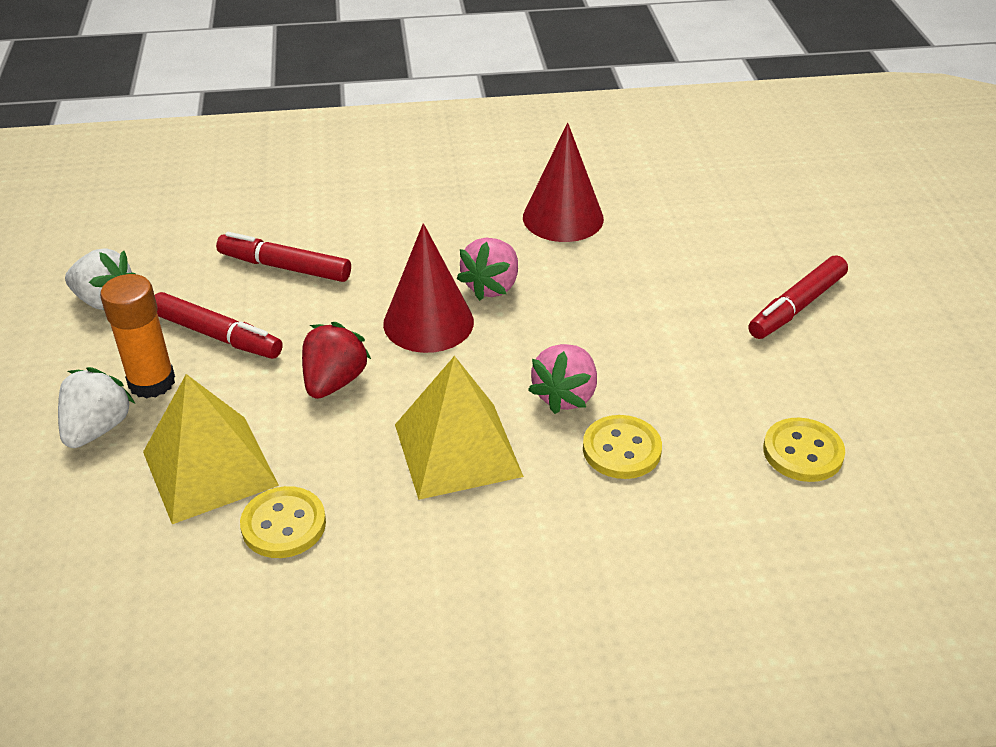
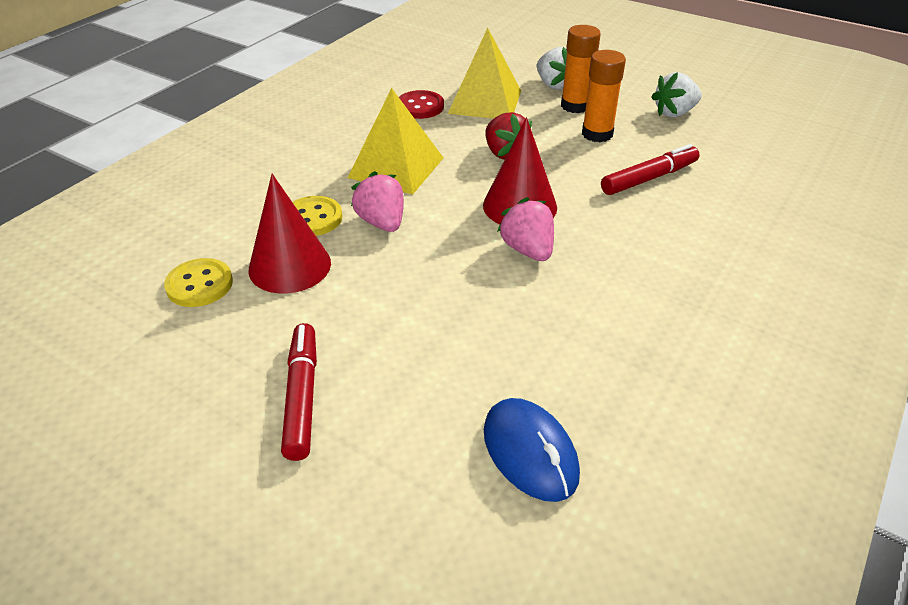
camera: 130 degrees right, 0 degrees up
red marker [155,292,283,359] -> orange glue stick [582,50,626,142]
yellow button [240,486,326,558] -> red button [399,90,444,119]
red cone [523,123,604,242] -> red cone moved to [249,174,331,294]
none -> blue mouse [484,398,580,502]

